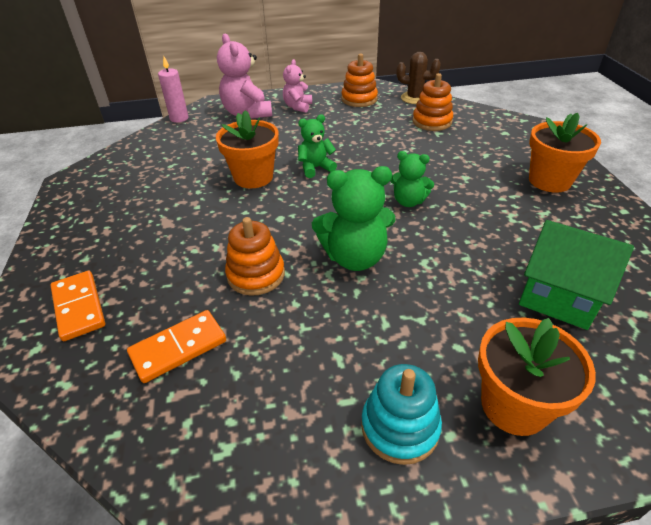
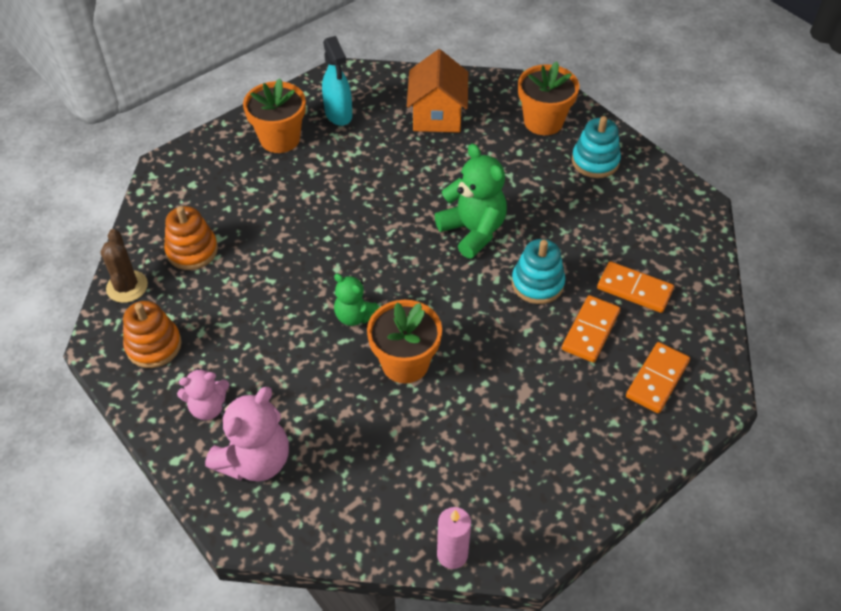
camera: 120 degrees left, 10 degrees up
pink candle [158,57,189,123] -> pink candle moved to [437,507,471,569]
orange stacking toy [225,217,285,296] -> turquoise stacking toy [512,239,565,304]
green teddy bear [390,151,434,207] -> none
green house [519,220,634,330] -> orange house [407,49,468,133]
none -> turquoise spray bottle [322,36,352,126]
none -> orange domino [562,295,620,363]

